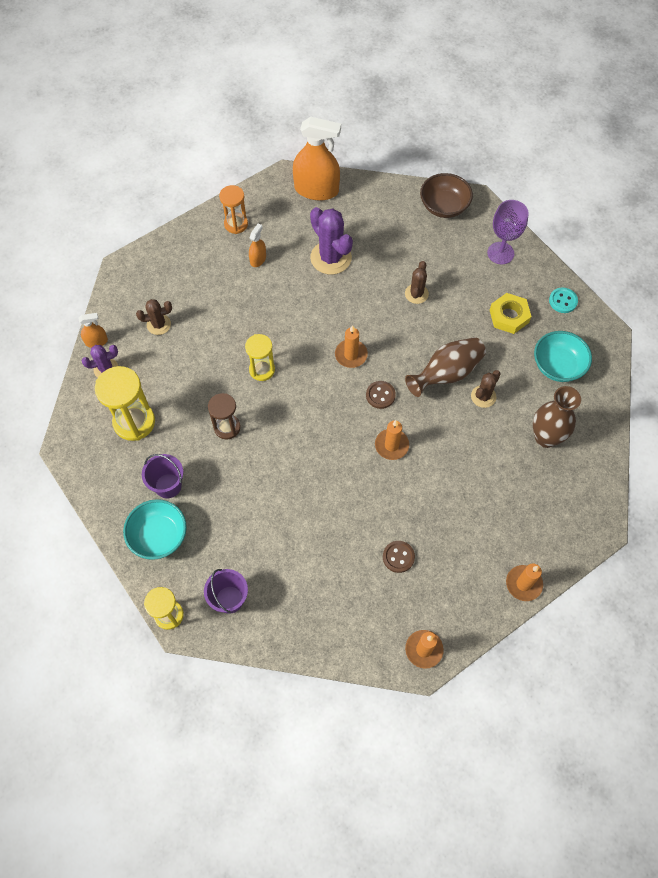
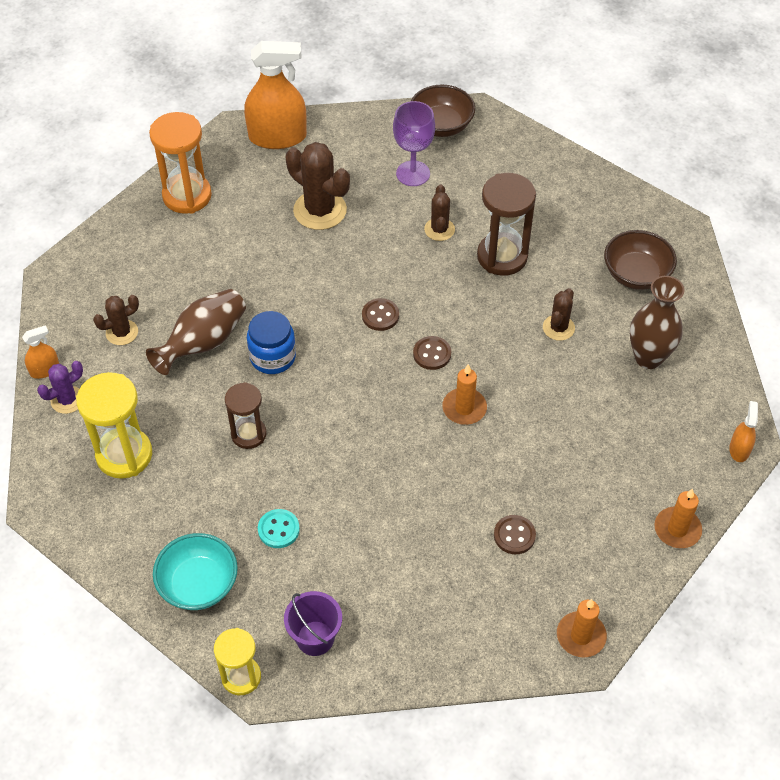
camera: 15 degrees left, 10 degrees down
purple bucket [142,454,183,498] -> none
orange hourglass [219,185,248,234] -> orange hourglass [149,112,212,214], size x1.57
yellow hourglass [245,334,275,381] -> blue jar [247,311,296,374]
orange spray bottle [249,223,266,267] -> orange spray bottle moved to [729,401,758,462]
purple cactus [310,207,353,275] -> brown cactus [286,142,350,230]
orange candle [335,325,368,368] -> brown button [362,298,399,331]
brown vase [405,337,486,397] -> brown vase moved to [146,289,246,375]
purple goblet [487,200,529,264] -> purple goblet moved to [393,101,435,186]
yellow nut [490,293,532,334] -> none
turquoise bowl [534,331,592,382] -> brown bowl [604,230,677,290]
turquoise button [549,288,578,313] -> turquoise button moved to [258,509,300,548]
none -> brown hourglass [477,173,536,276]

